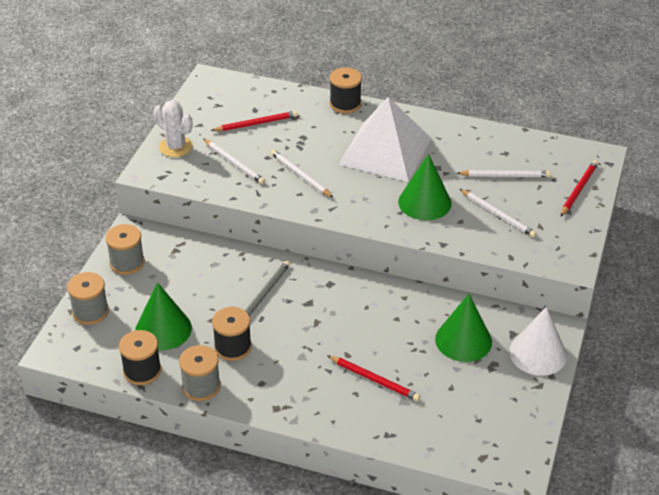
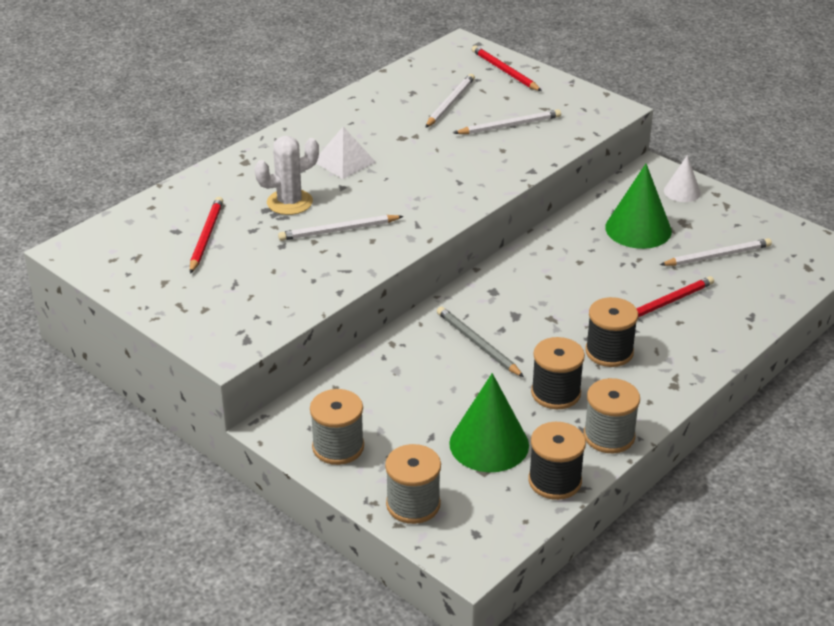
camera: 65 degrees left, 5 degrees down
white cactus [153,100,193,157] -> white cactus moved to [255,136,319,215]
white pencil [204,139,265,184] -> white pencil moved to [660,238,772,266]
black spool [330,68,362,113] -> black spool moved to [585,297,638,367]
white pyramid [338,97,432,182] -> white pyramid [316,127,376,179], size x0.47
green cone [398,154,452,220] -> none
white cone [509,307,567,376] -> white cone [664,155,701,202], size x0.58

